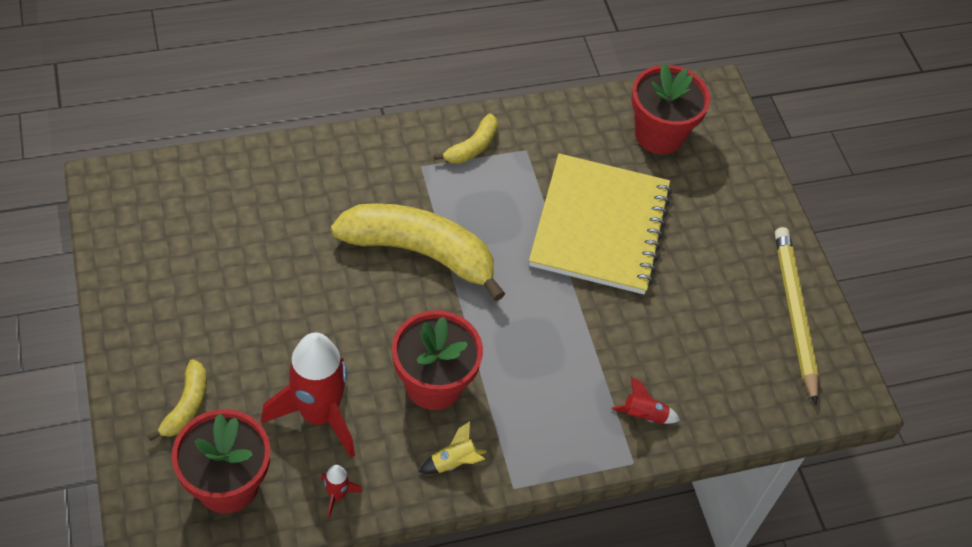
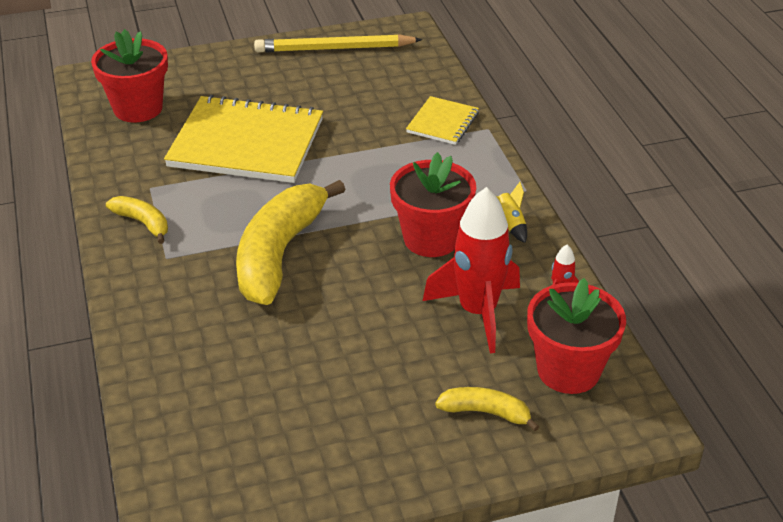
camera: 85 degrees left, 15 degrees down
red rocket [612,377,680,424] -> yellow notebook [406,96,479,145]

